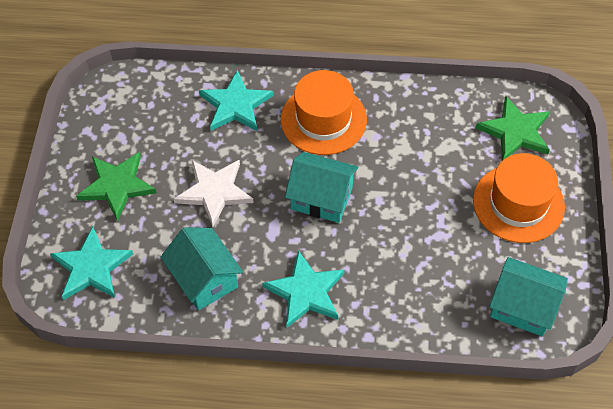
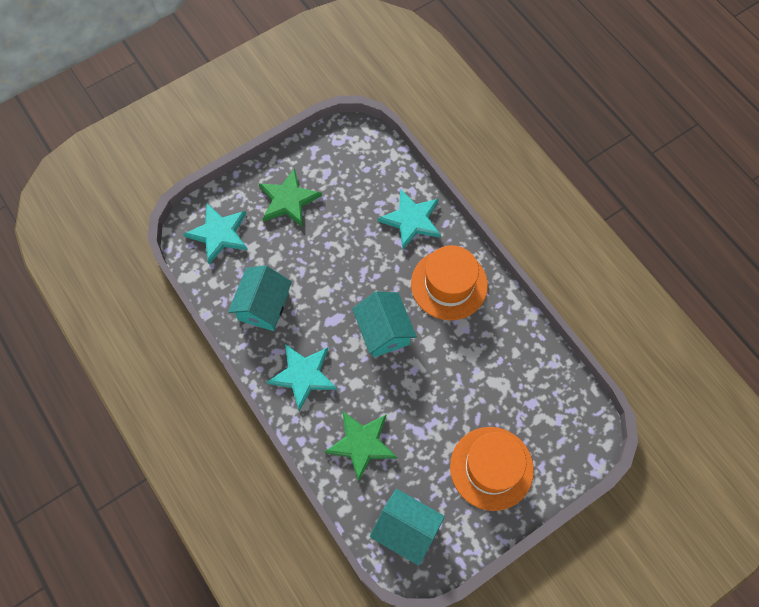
camera: 50 degrees right, 10 degrees up
white star [174,160,254,228] -> none
green star [476,96,550,161] -> green star moved to [325,411,397,482]
turquoise house [489,257,568,336] -> turquoise house turned 45 degrees counterclockwise [370,489,445,566]

